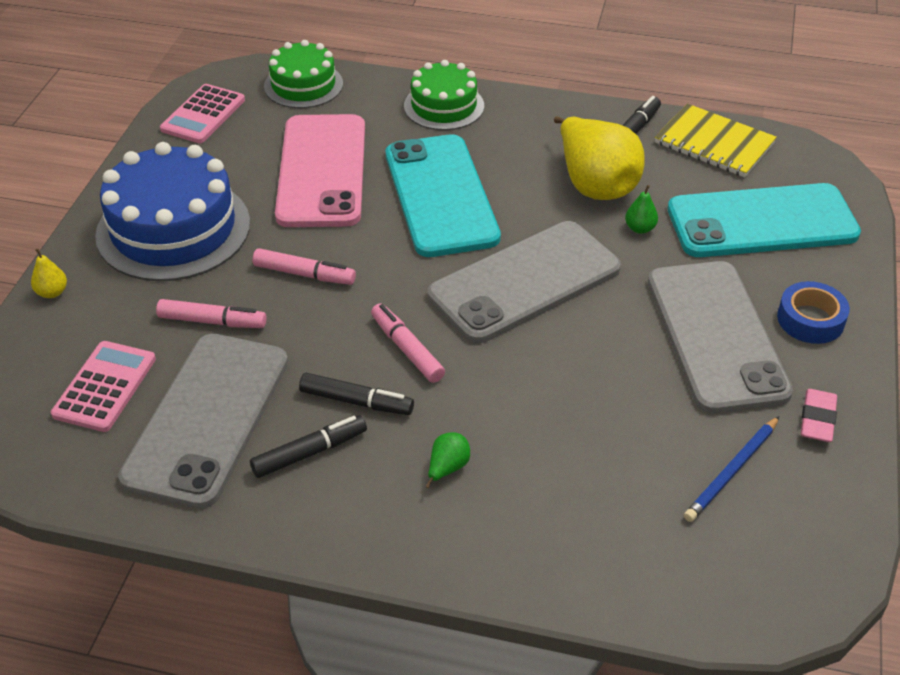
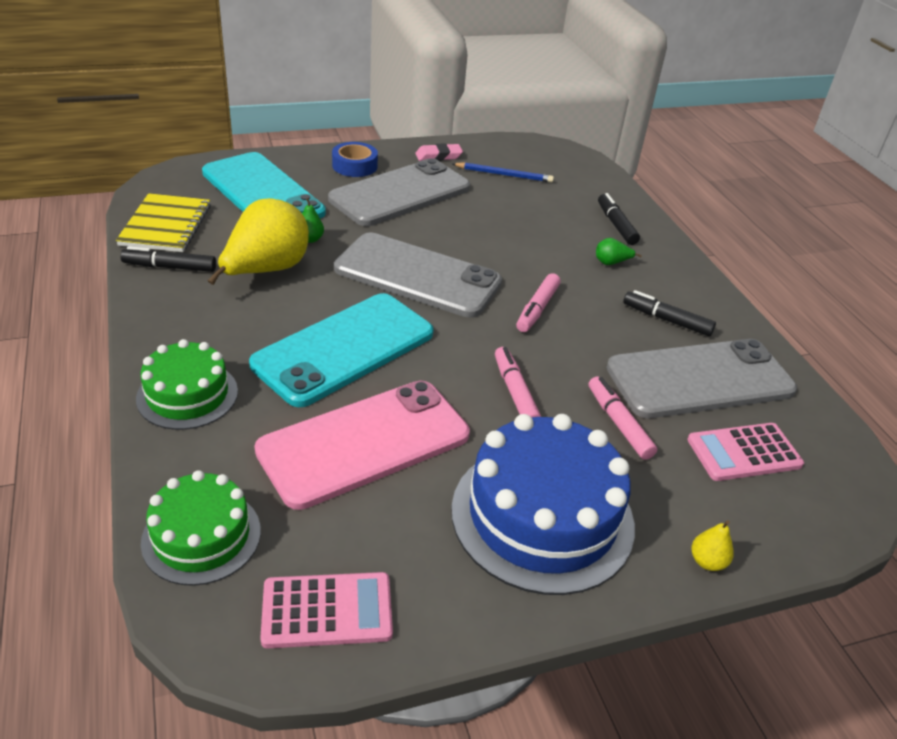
camera: 125 degrees left, 5 degrees down
black marker [299,373,414,415] -> black marker moved to [598,193,640,245]

